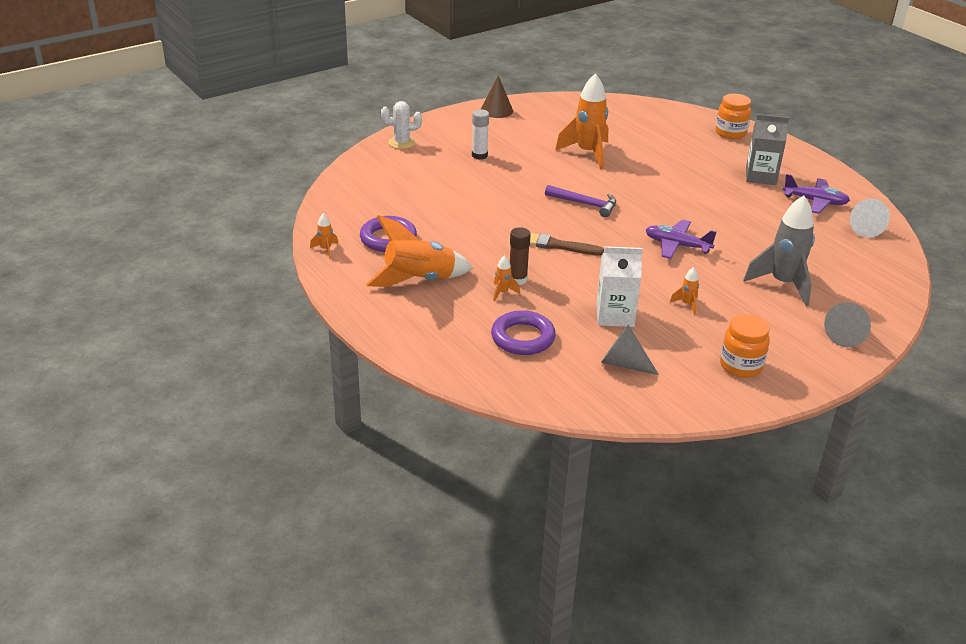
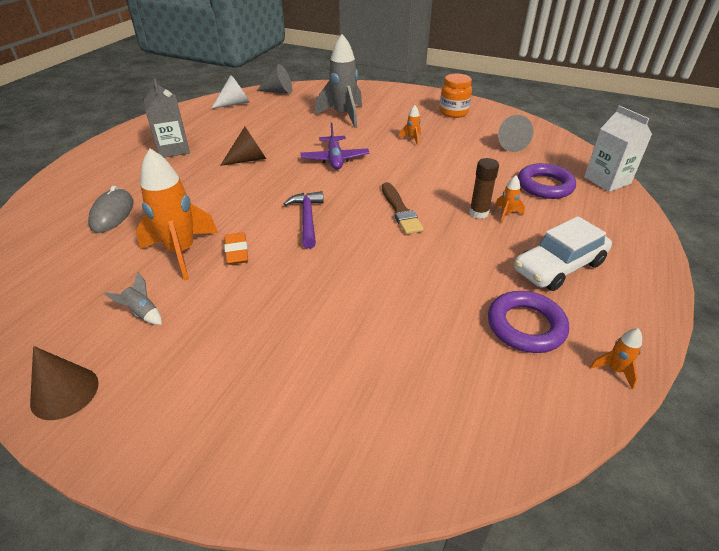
camera: 120 degrees left, 5 degrees up
orange rocket [366,215,473,287] -> white car [514,216,612,291]
white cactus [381,101,422,149] -> none
white glue stick [472,109,489,160] -> none
white carton [596,246,643,327] -> white carton moved to [584,105,652,192]
orange jar [716,94,751,139] -> none
purple plane [783,174,850,214] -> none
grey cone [824,302,871,347] -> grey cone moved to [257,64,292,94]
none -> grey mouse [88,186,133,233]
none -> grey rocket [104,272,162,325]
none -> brown cone [220,127,266,166]
none -> orange eraser [224,232,248,265]

